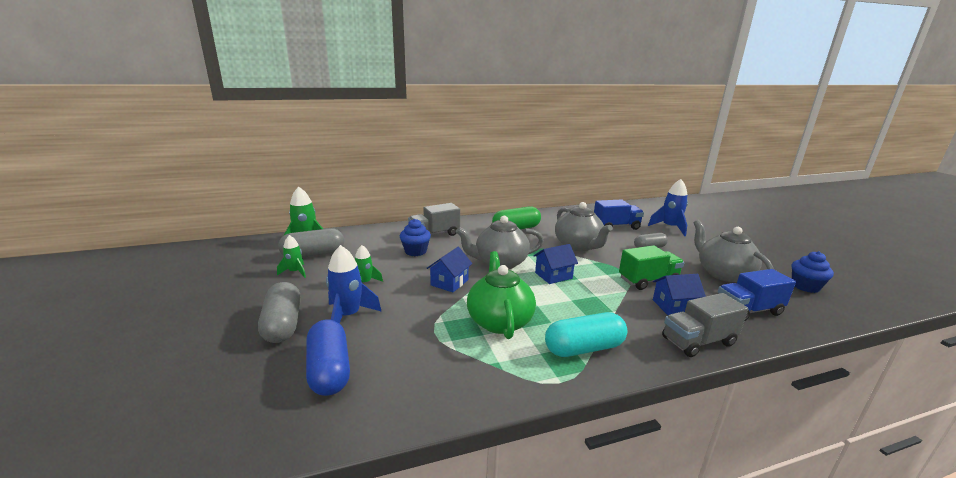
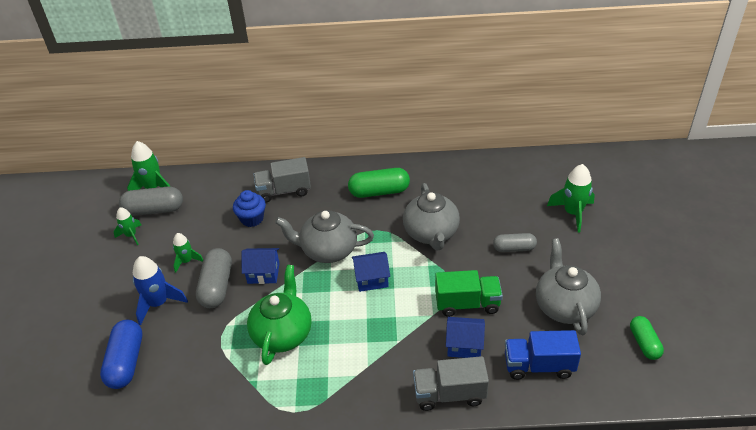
camera: 20 degrees right, 20 degrees up
grey capsule [258,282,301,343] -> grey capsule moved to [196,248,232,308]
blue house [427,247,472,292] -> blue house turned 45 degrees clockwise [242,248,280,284]
turquoise capsule [545,312,627,357] -> none
blue truck [594,199,644,230] -> none
blue rocket [648,179,688,236] -> green rocket [547,164,595,233]
blue cupcake [791,251,834,293] -> green capsule [630,316,664,360]

